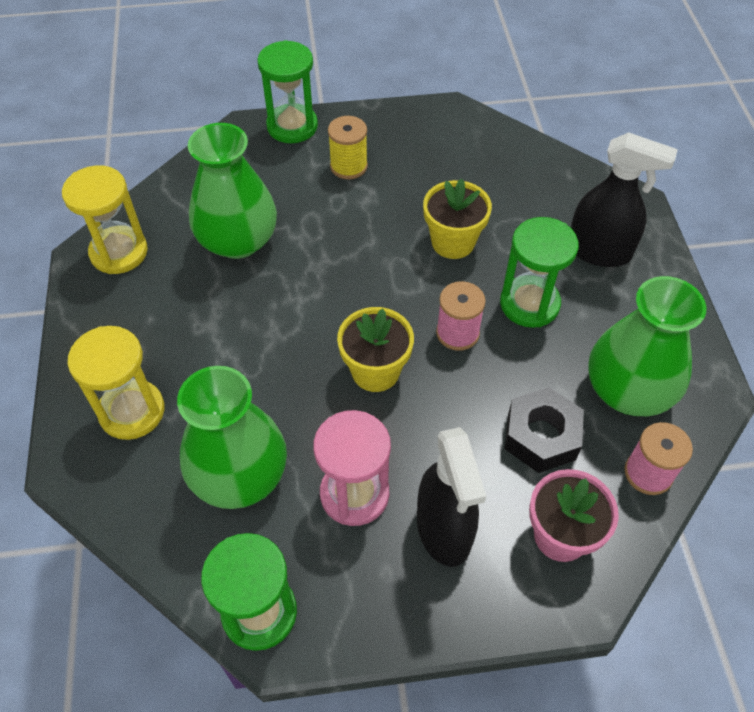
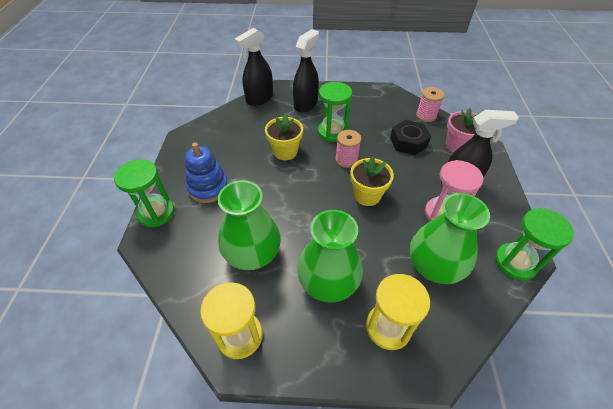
camera: 80 degrees left, 5 degrees down
yellow spool [328,116,368,180] -> blue stacking toy [185,142,229,203]
green vase [588,276,706,416] -> green vase moved to [297,210,363,303]
none -> black spray bottle [234,28,273,106]

